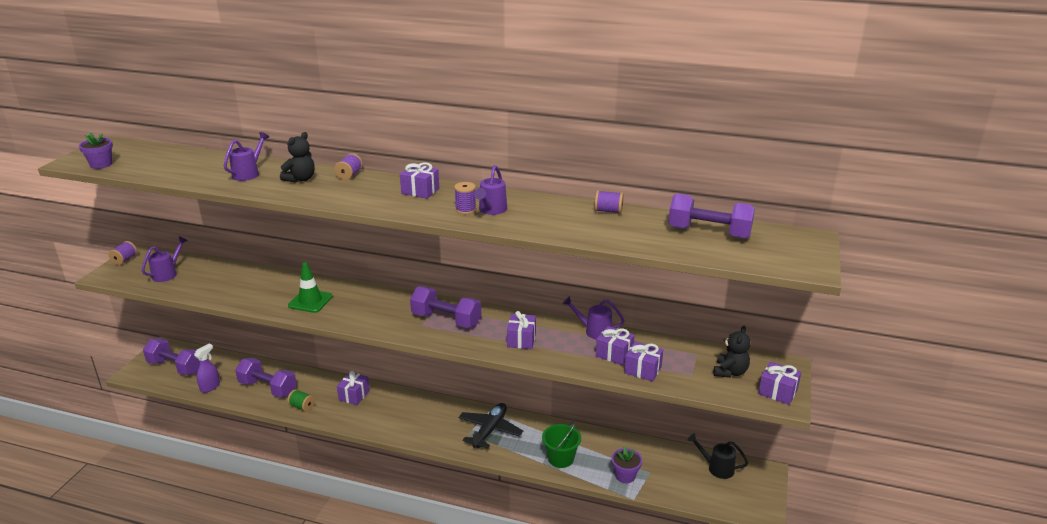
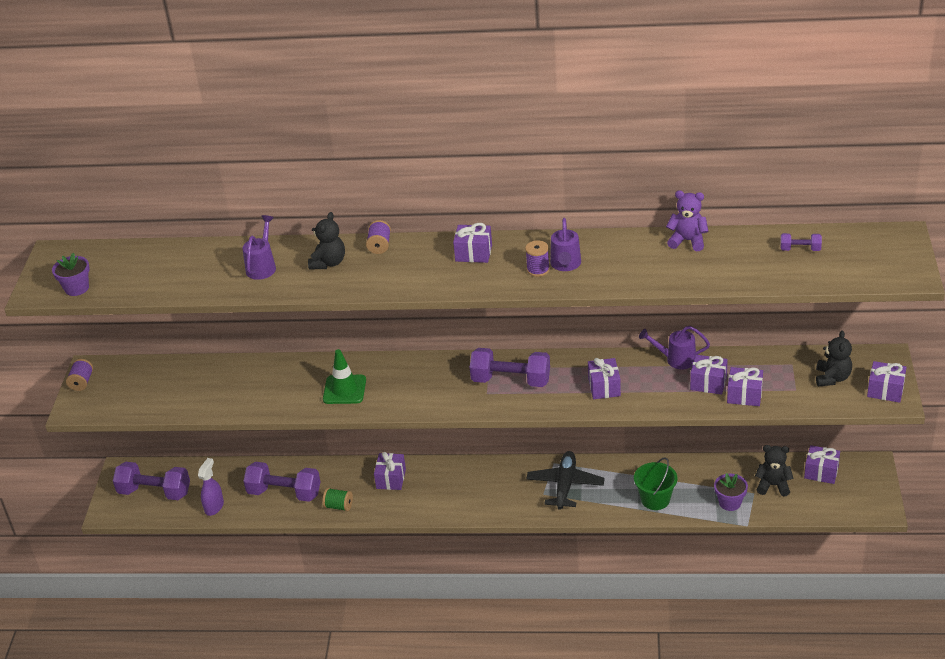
camera: 10 degrees left, 10 degrees up
purple watering can [142,236,188,282] -> none
purple spool [594,190,624,214] -> purple teddy bear [666,190,709,251]
purple dumbbell [668,194,755,239] -> purple dumbbell [780,233,822,251], size x0.48
black watering can [688,433,748,479] -> purple gift [804,445,840,484]
none -> black teddy bear [755,445,794,497]

